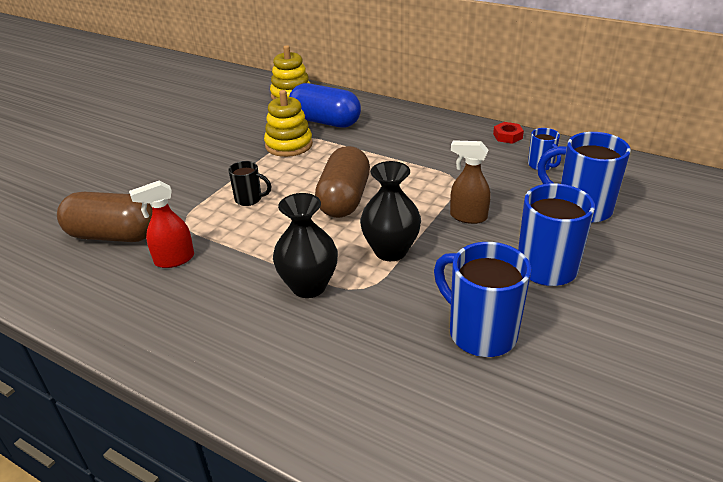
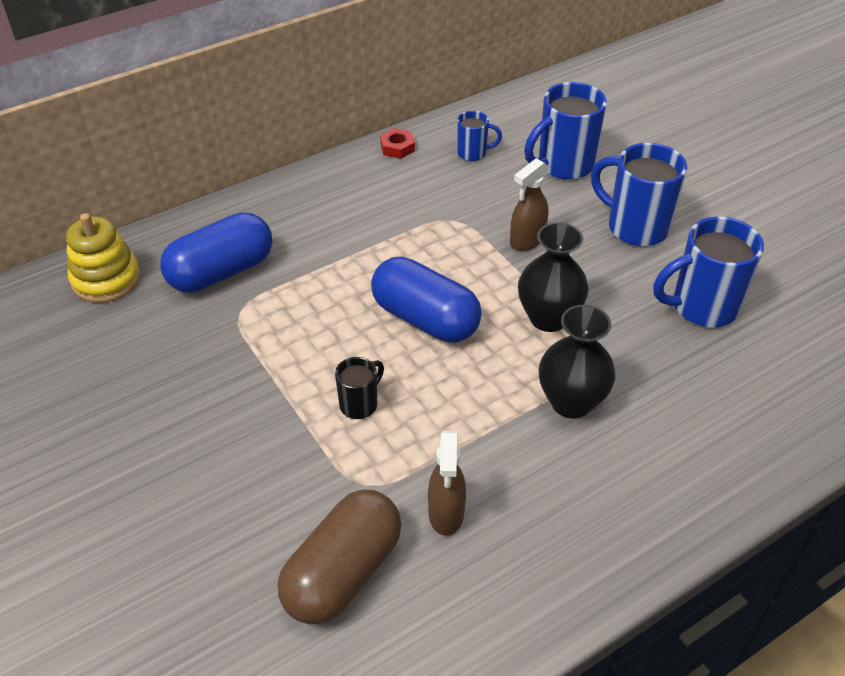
camera: 65 degrees left, 10 degrees up
red spray bottle [129,181,194,268] -> brown spray bottle [428,431,466,536]
yellow stacking toy [264,90,313,157] -> none
brown capsule [315,146,370,218] -> blue capsule [371,257,482,342]

